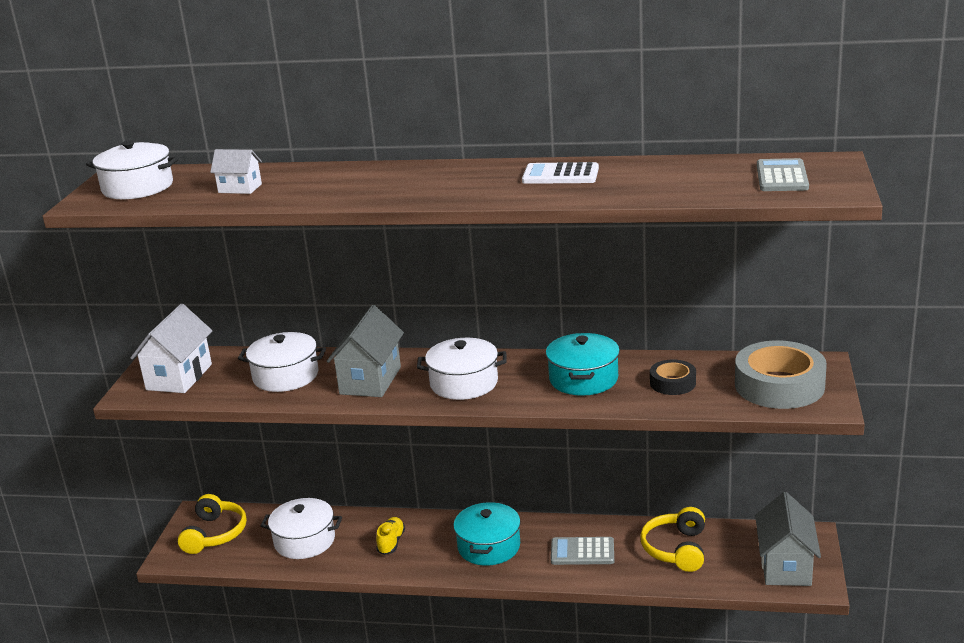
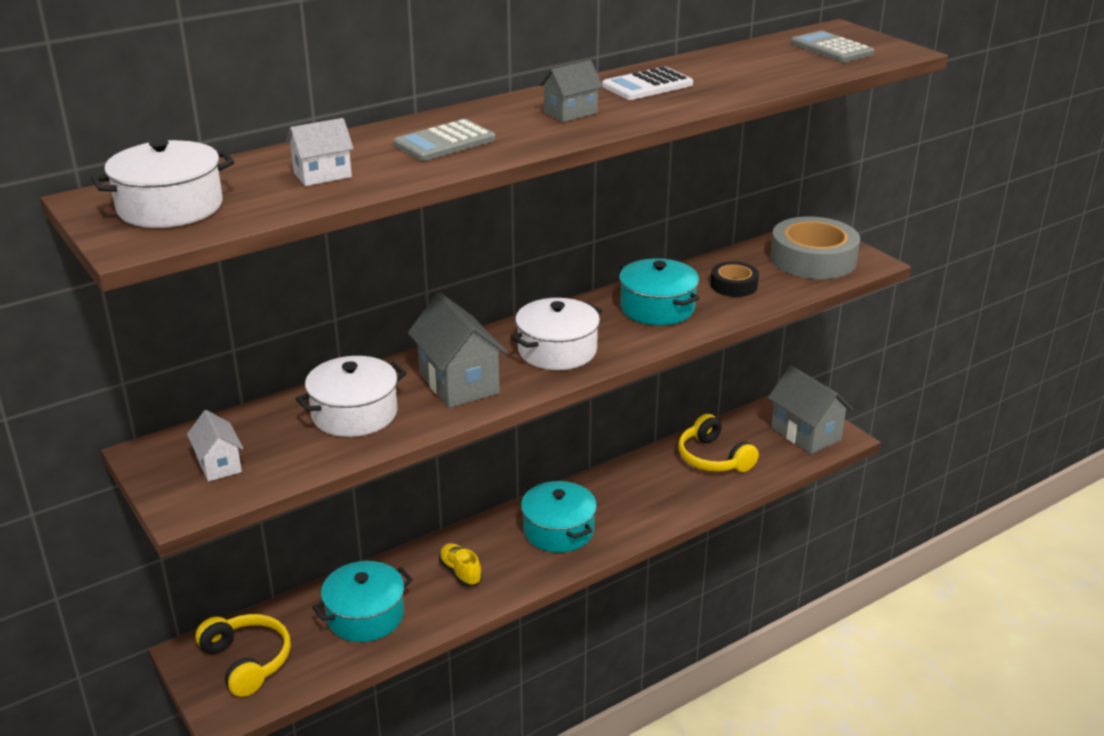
camera: 45 degrees left, 5 degrees up
white house [131,304,212,393] -> white house [187,410,243,482], size x0.56
white pot [261,498,342,559] -> turquoise pot [312,561,413,642]
grey calculator [551,537,614,565] -> grey calculator moved to [393,119,496,161]
none -> grey house [539,60,603,122]

